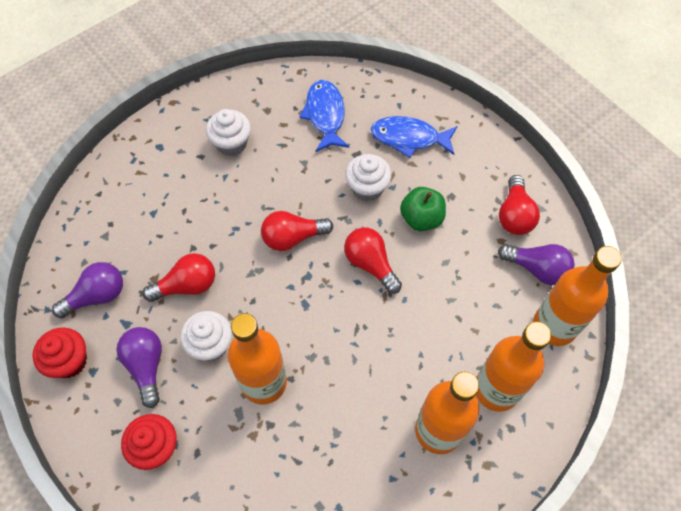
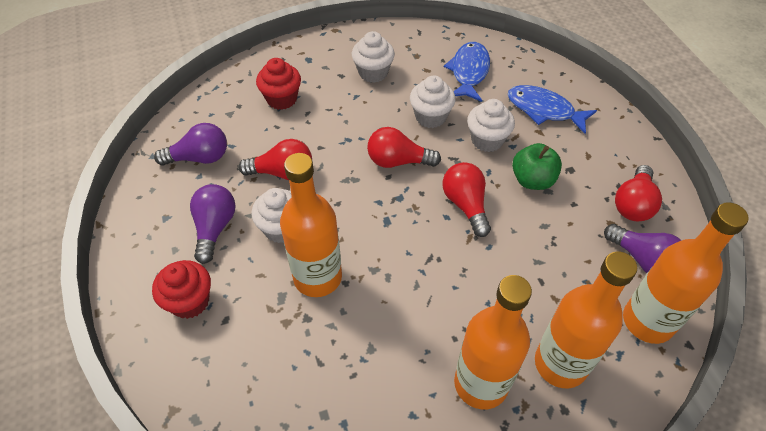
camera: 20 degrees right, 10 degrees down
red cupcake [33,328,87,378] -> red cupcake moved to [256,58,301,110]
none -> white cupcake [410,75,456,128]

